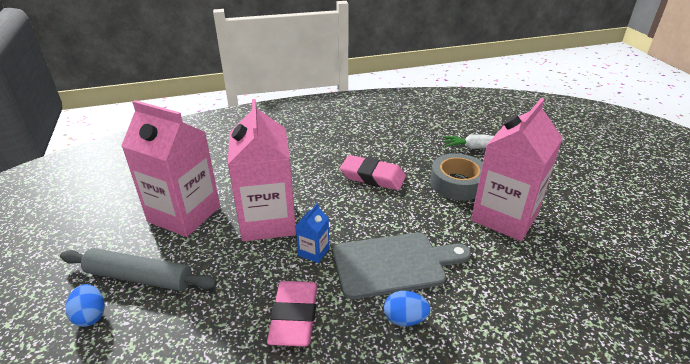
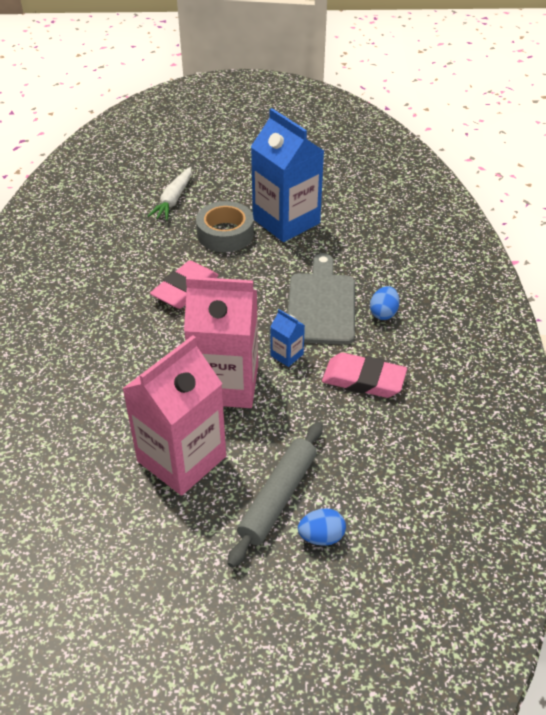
camera: 75 degrees left, 10 degrees up
pink carton [471,98,563,241] -> blue carton [251,108,324,242]

